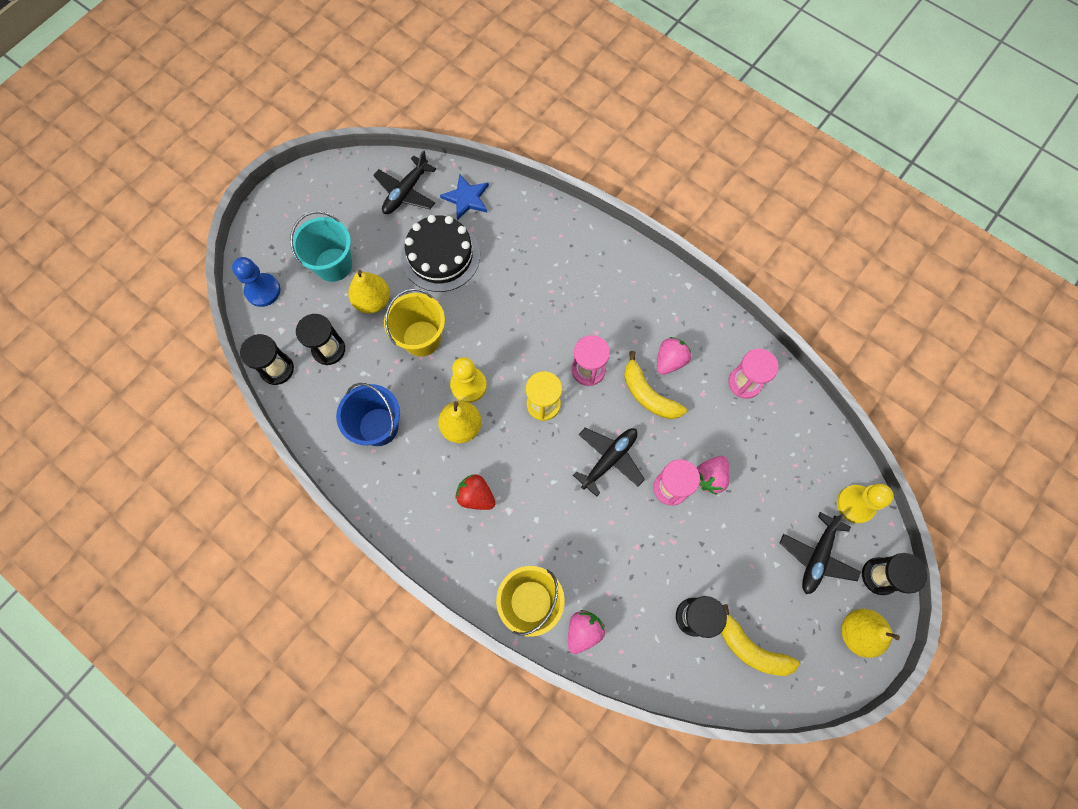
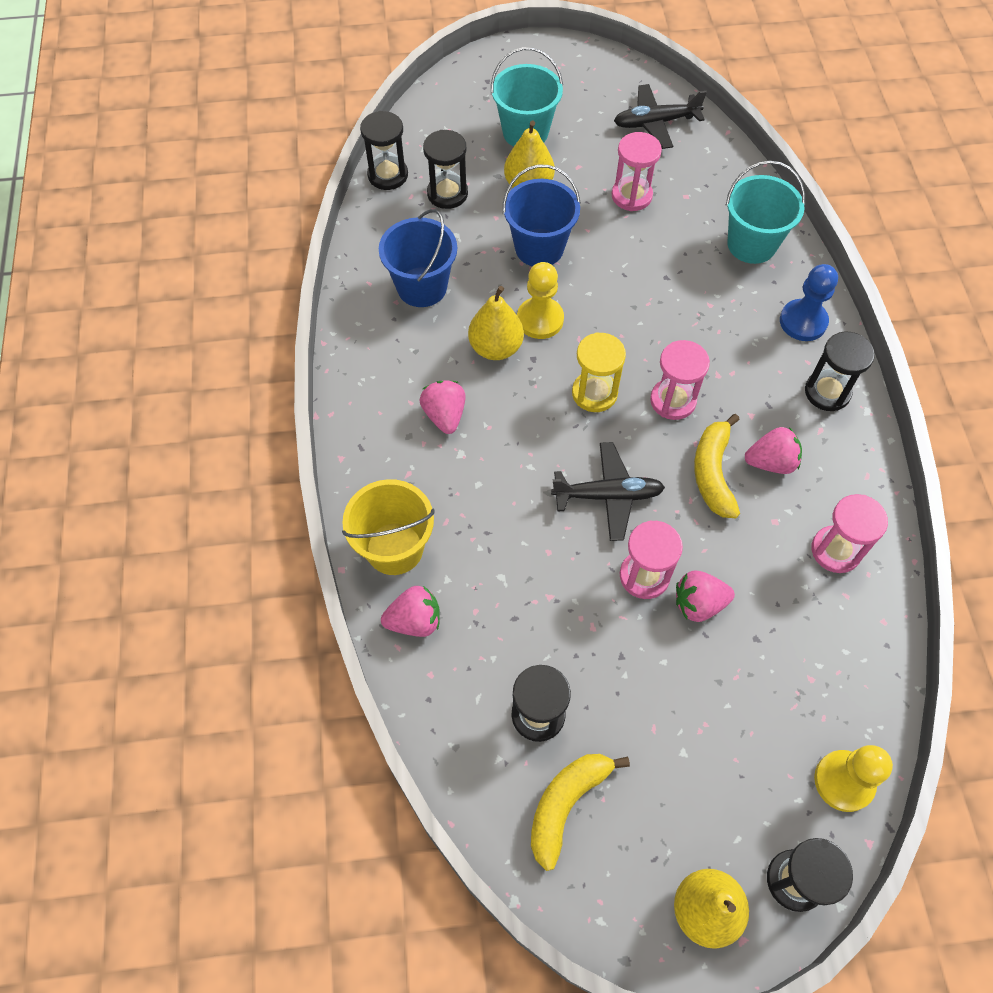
camera: 45 degrees right, 10 degrees down
blue pawn [232,257,281,307] -> blue pawn moved to [780,264,838,341]
yellow bucket [384,289,445,357] -> blue bucket [503,165,581,266]
black cake [401,215,480,292] -> pink hourglass [612,132,662,211]
blue star [440,174,489,220] -> none
red strawberry [456,474,496,510] -> pink strawberry [419,381,466,434]
yellow banana [721,604,800,676] -> yellow banana turned 45 degrees clockwise [531,754,630,871]
black plane [780,512,861,594] -> none
none -> turquoise bucket [726,161,805,264]
none -> black hourglass [805,332,875,411]

